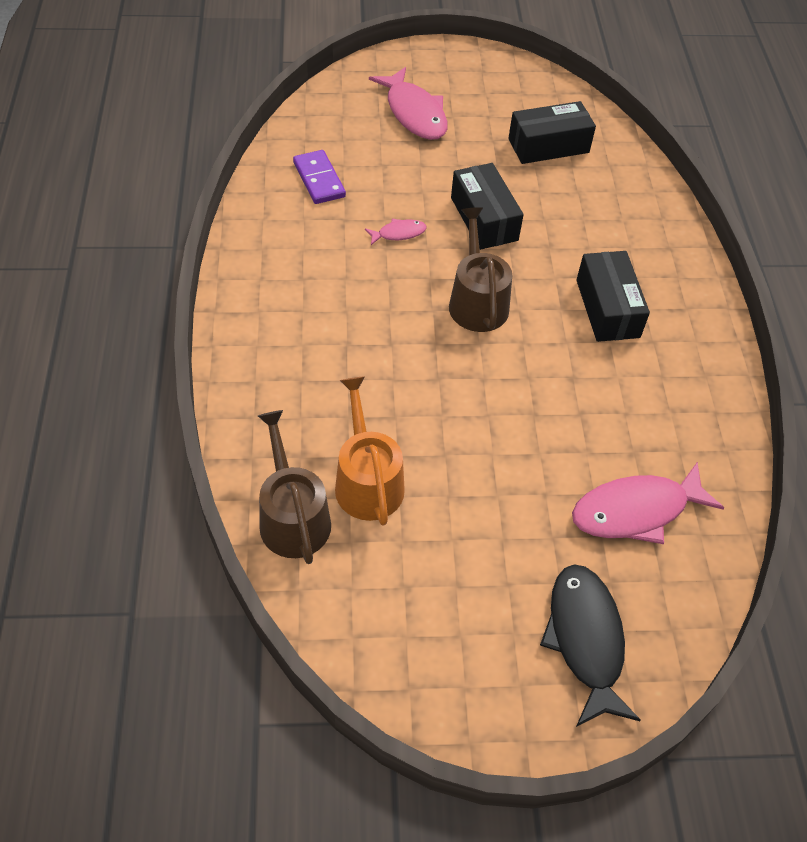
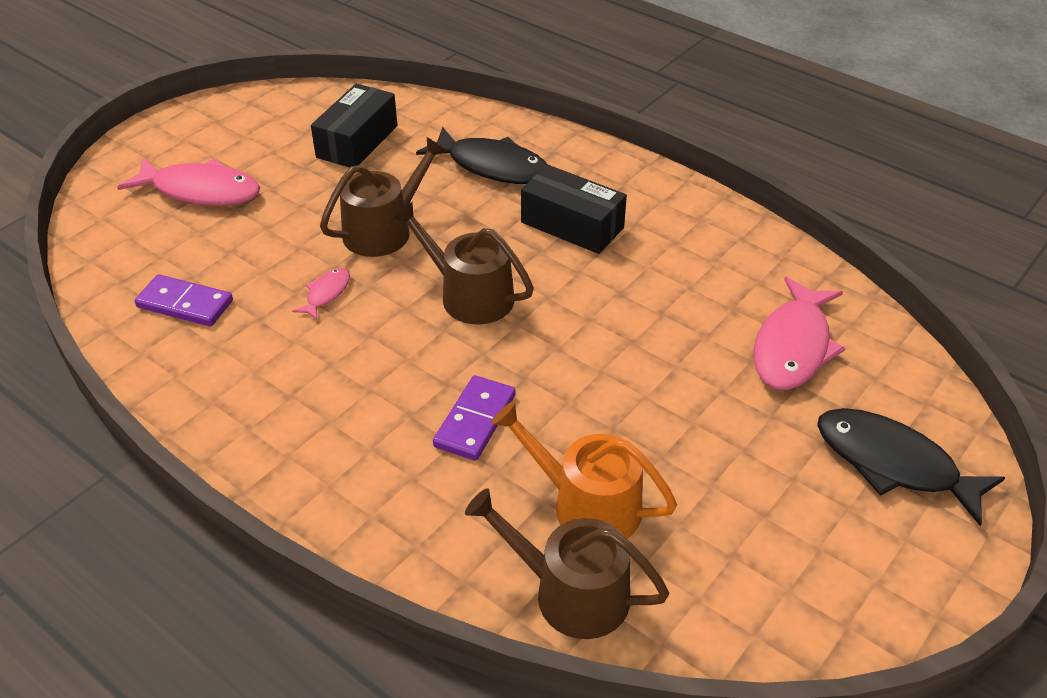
camera: 45 degrees left, 10 degrees down
black box [451,163,524,250] -> brown watering can [320,137,447,257]
none -> black fish [416,127,548,184]
none -> purple domino [433,375,516,461]

